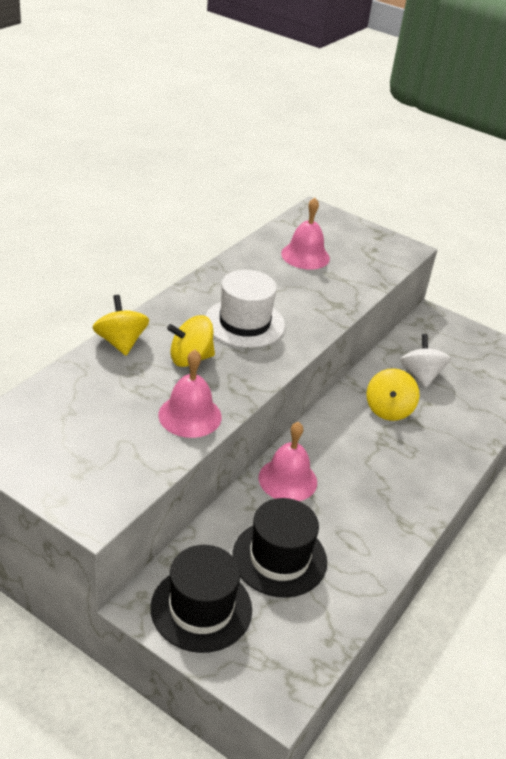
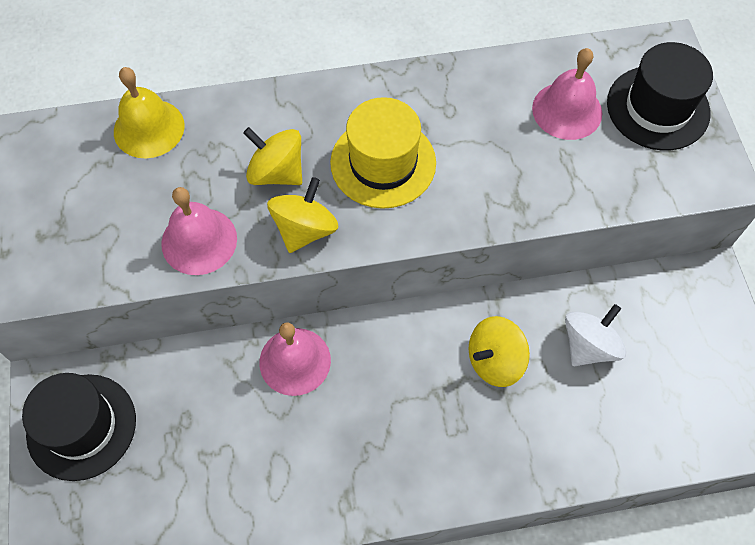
camera: 50 degrees right, 25 degrees up
yellow spinning top [93,295,149,356] -> yellow spinning top moved to [267,177,338,253]
white hat [205,270,285,348] -> yellow hat [330,97,436,209]
black hat [233,498,327,598] -> black hat moved to [607,42,713,151]
none -> yellow bell [114,67,185,158]

